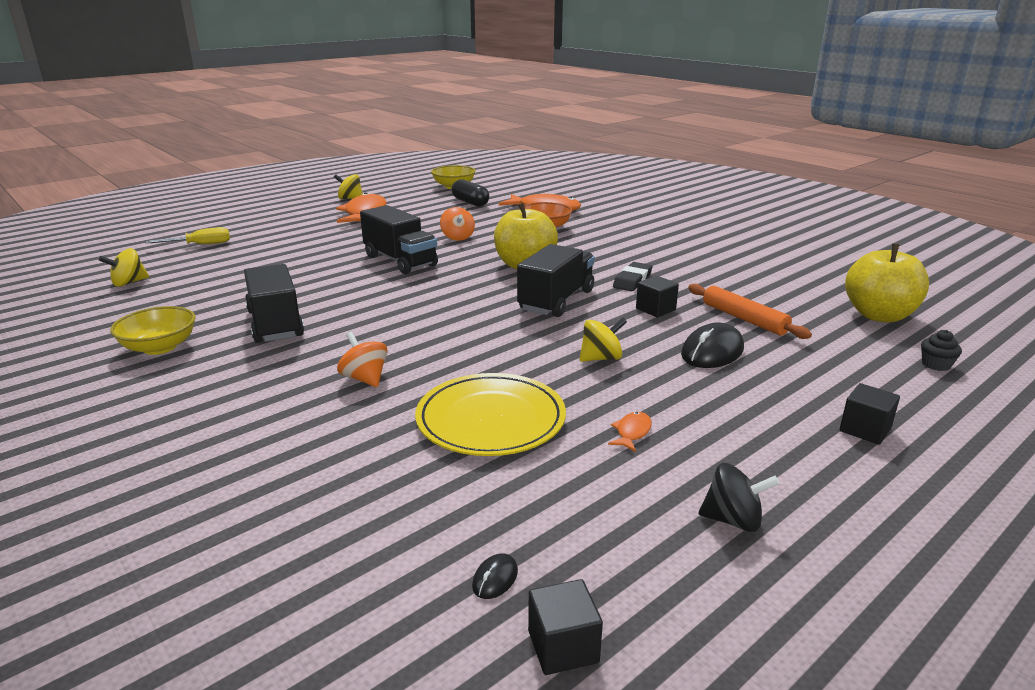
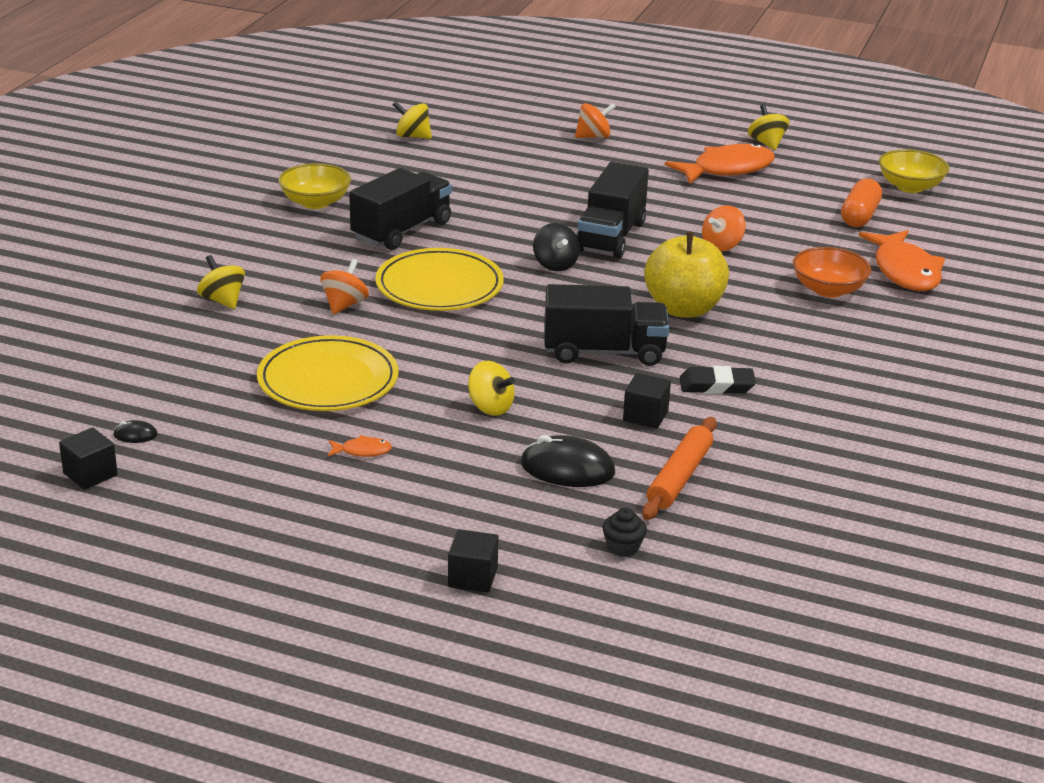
camera: 60 degrees right, 5 degrees up
yellow screwdriver [146,227,230,244] -> none
black capsule [451,180,489,206] -> orange capsule [841,178,882,227]
black spinning top [699,463,780,532] -> black spinning top moved to [533,223,580,271]
yellow apple [845,244,929,322] -> none
black cupcake [921,330,962,371] -> black cupcake moved to [603,508,647,557]
none -> yellow spinning top [197,255,245,309]
none -> yellow plate [375,248,504,311]
none -> orange spinning top [575,103,616,138]

